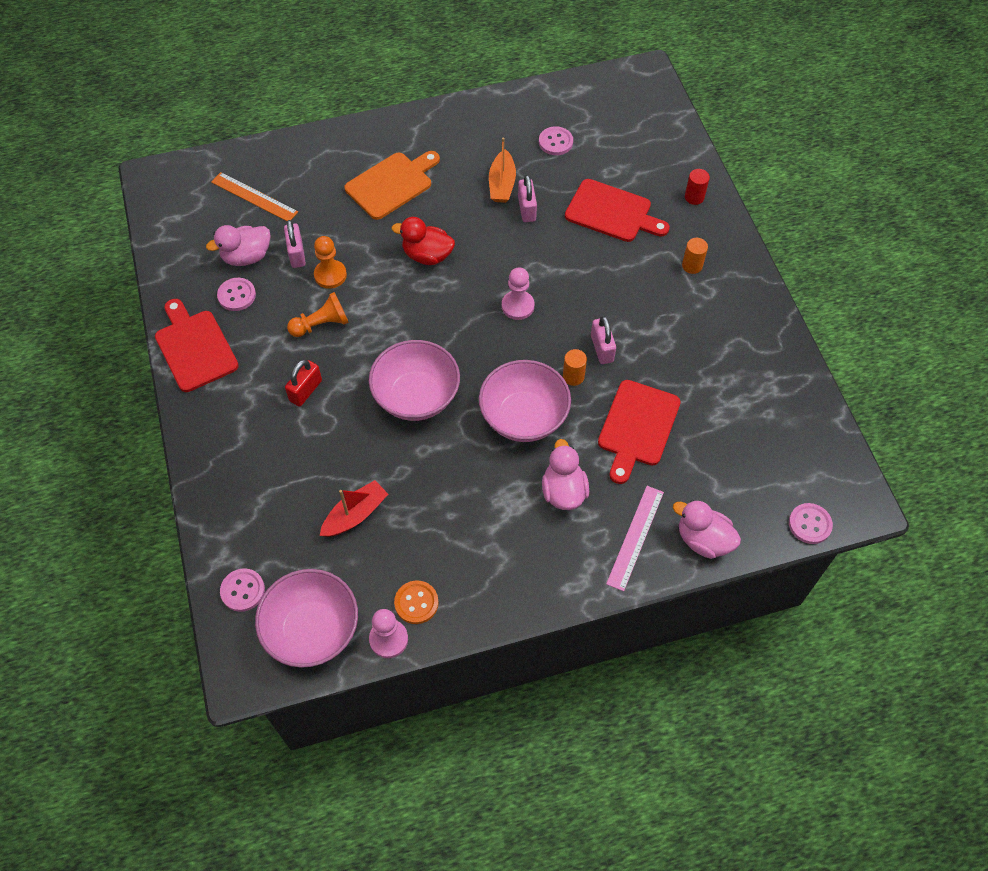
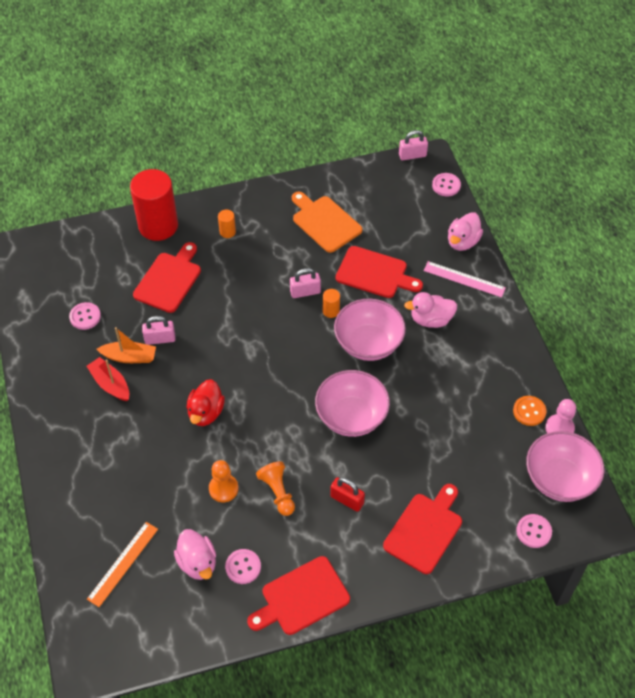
camera: 90 degrees left, 5 degrees down
pink padlock [284,220,306,268] -> pink padlock moved to [399,130,428,160]
red boat [320,480,388,537] -> red boat moved to [87,357,129,401]
orange cutting board [345,151,440,220] -> orange cutting board moved to [292,191,362,253]
pink pawn [502,267,535,320] -> none
red cylinder [685,169,710,205] -> red cylinder [130,169,178,241], size x2.45
none -> red cutting board [383,484,462,574]

